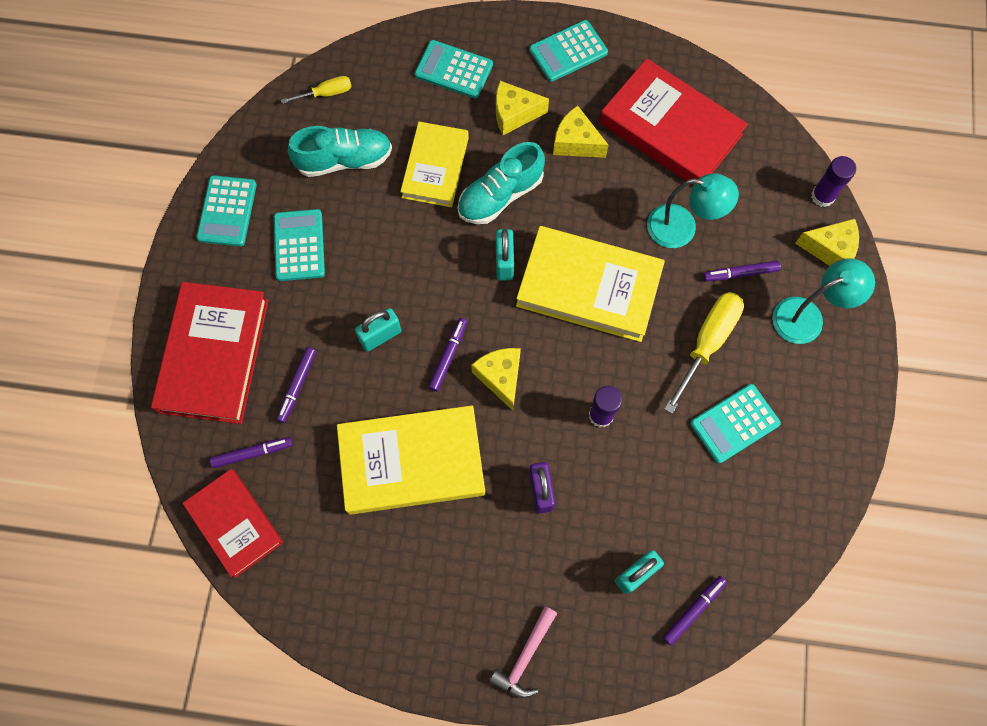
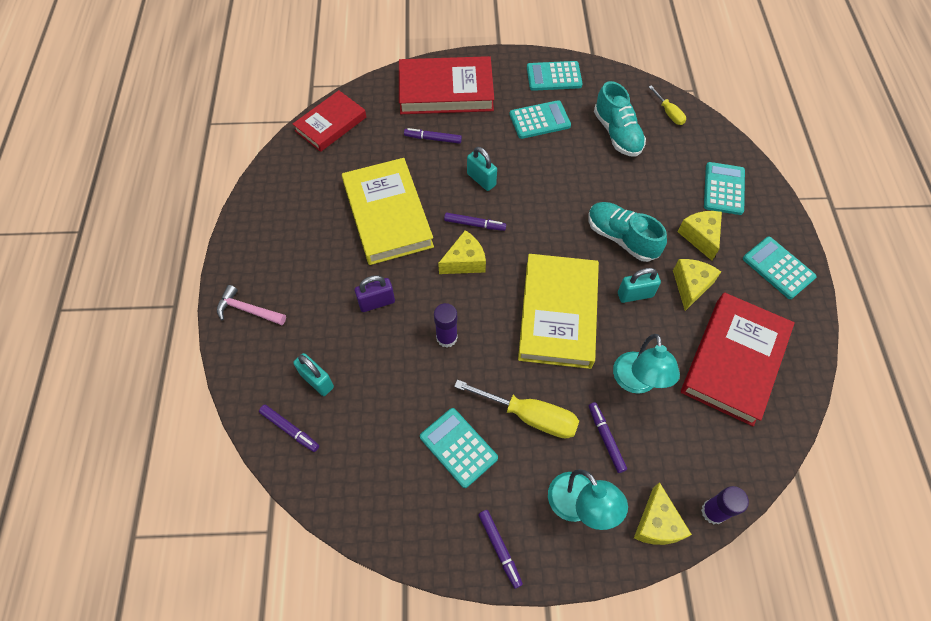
camera: 80 degrees right, 10 degrees down
purple marker [210,437,293,468] -> purple marker moved to [478,510,523,589]
yellow book [400,122,469,207] -> none
turquoise padlock [496,229,514,280] -> turquoise padlock moved to [618,268,661,303]

